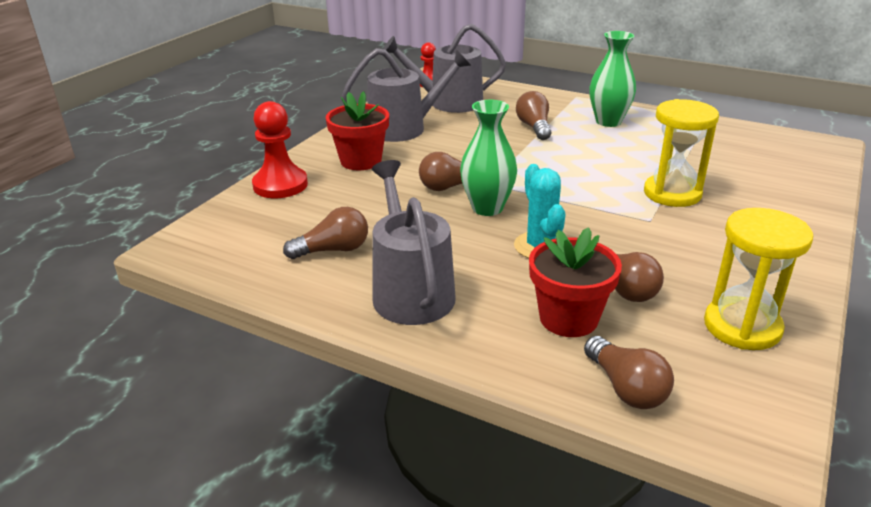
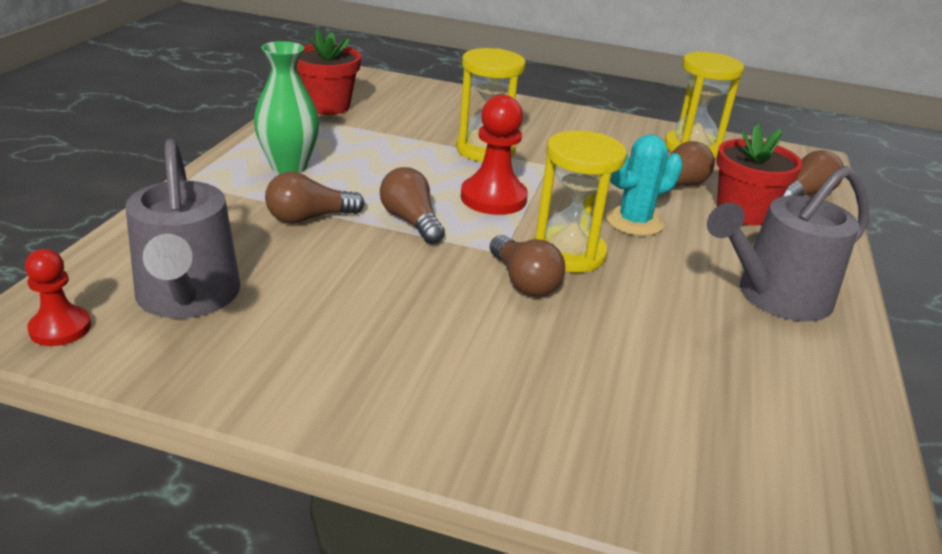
camera: 105 degrees left, 0 degrees up
red pawn [252,101,308,198] -> red pawn moved to [461,95,528,215]
brown light bulb [283,207,368,259] -> brown light bulb moved to [380,167,445,244]
red flower pot [326,91,389,170] -> red flower pot moved to [297,28,361,115]
grey watering can [342,48,471,142] -> none
green vase [460,100,517,216] -> yellow hourglass [534,131,627,272]

